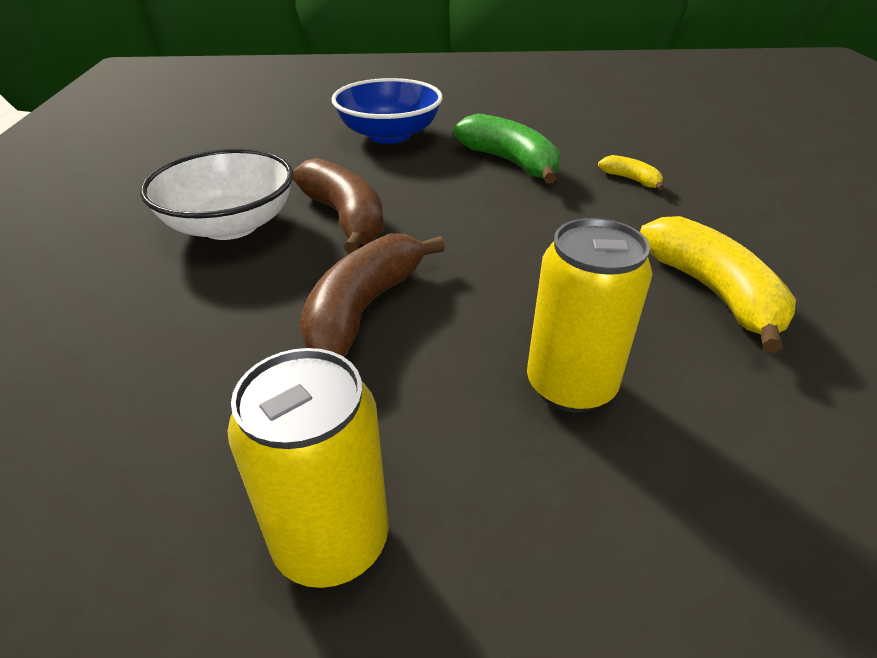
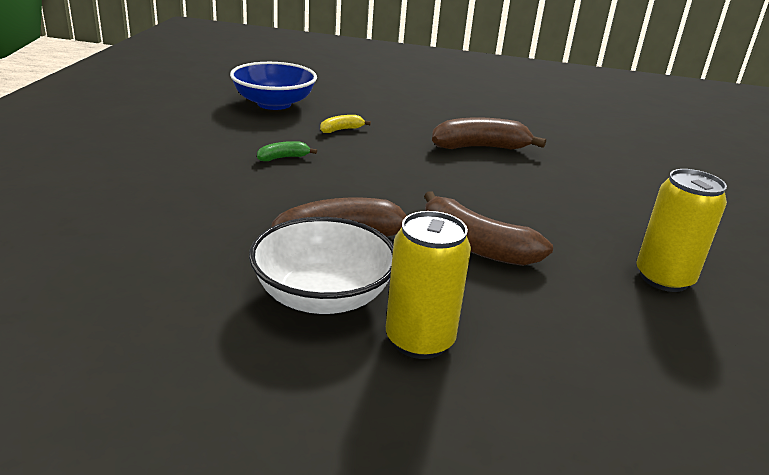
camera: 80 degrees left, 10 degrees down
blue bowl [332,78,443,144] -> blue bowl moved to [230,62,317,110]
green banana [453,114,560,184] -> green banana [257,141,317,161], size x0.49
yellow can [527,218,652,413] -> yellow can moved to [386,211,471,359]
yellow banana [640,216,796,353] -> brown banana [432,117,546,150]

